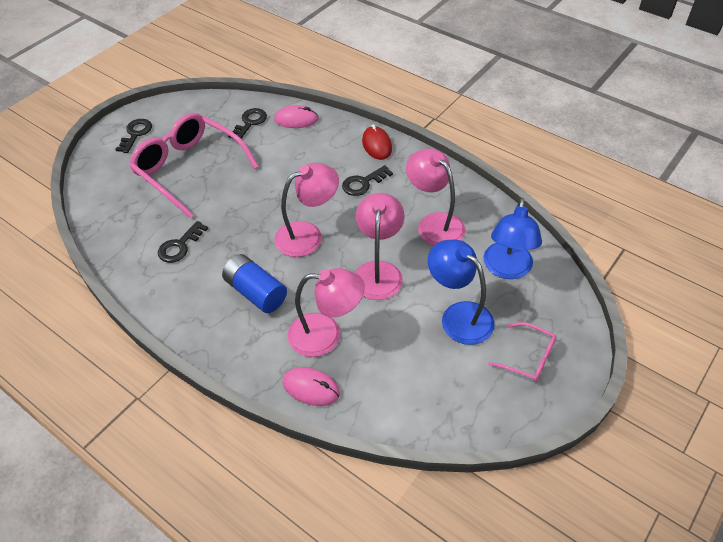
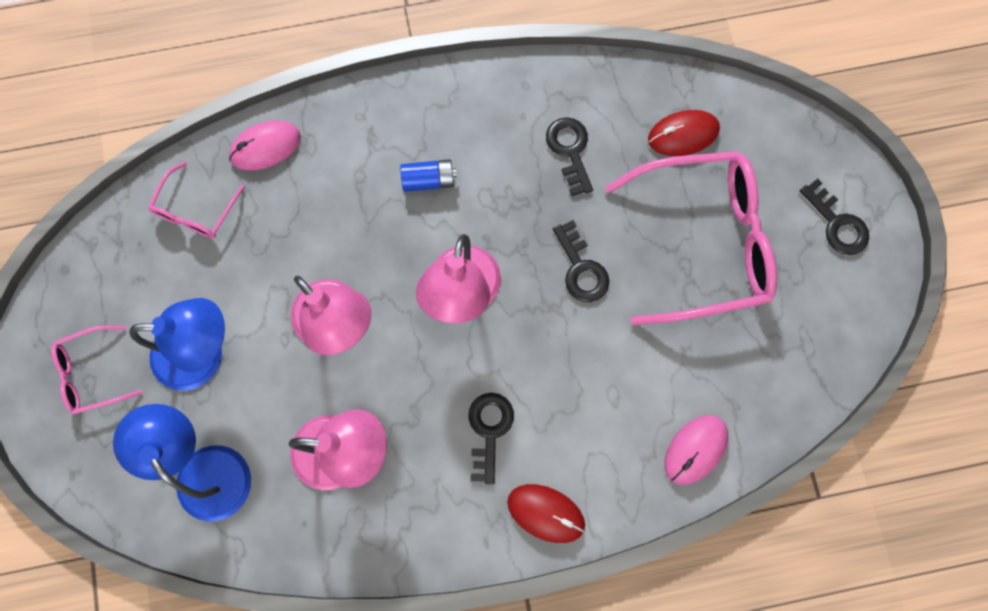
camera: 130 degrees right, 25 degrees up
blue battery [222,254,287,313] -> blue battery [400,159,457,192], size x0.61
black key [228,108,267,139] -> black key moved to [553,220,609,302]
pink lamp [288,268,365,357] -> none
none -> pink glasses [148,161,245,238]
none -> red mouse [648,110,720,156]

